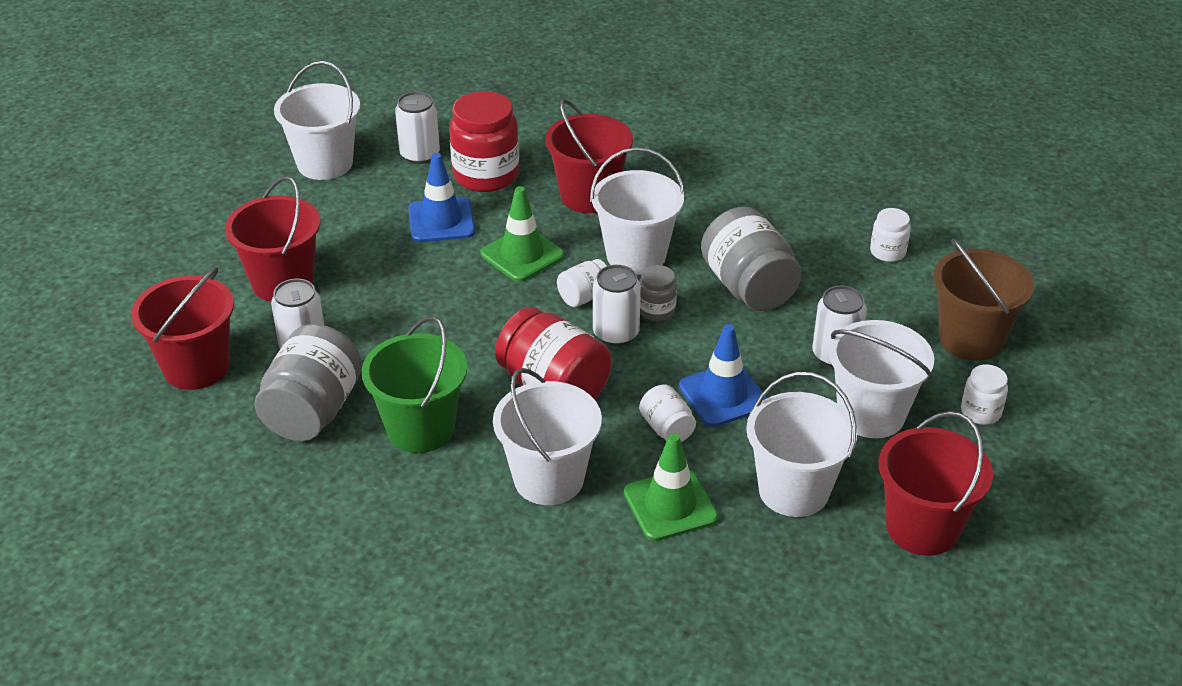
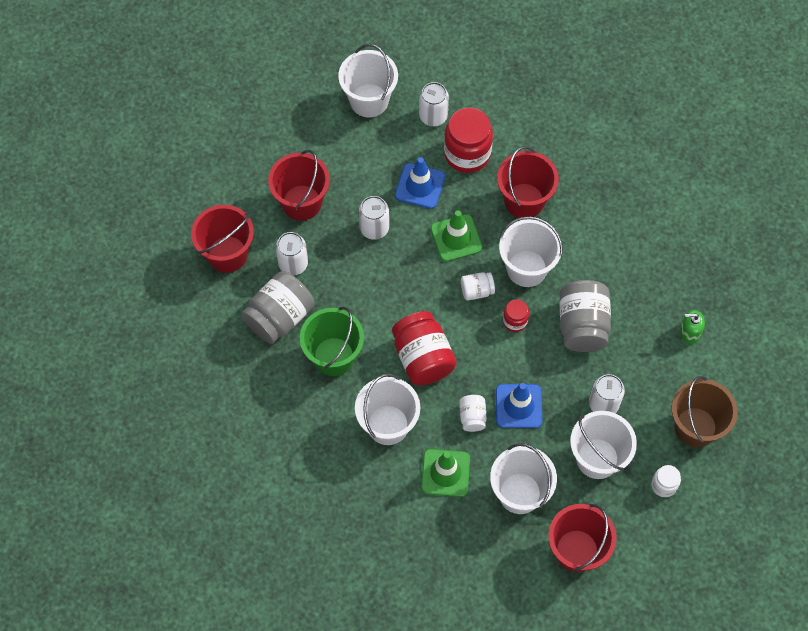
camera: 25 degrees right, 25 degrees up
white can [593,265,641,346] -> white can moved to [359,196,389,240]
grey jar [639,265,677,321] -> red jar [503,299,529,332]
white jar [870,208,911,262] -> green soap dispenser [680,310,705,344]

